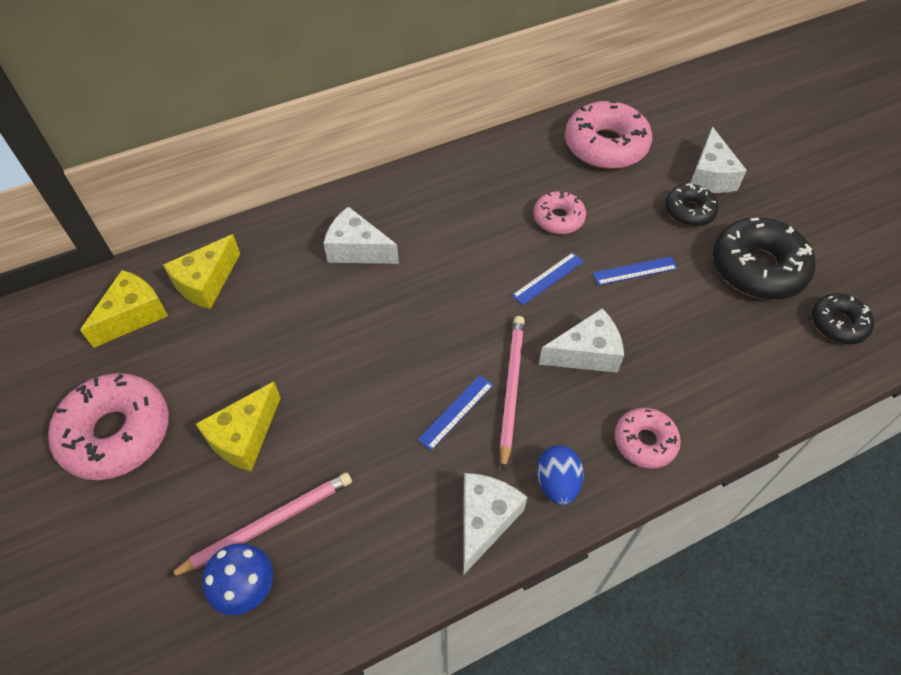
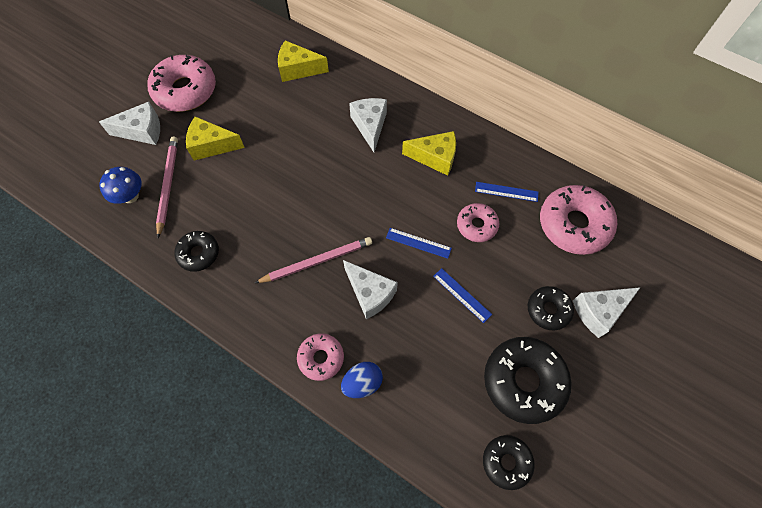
camera: 60 degrees right, 10 degrees up
yellow cheese [80,270,168,348] -> yellow cheese moved to [402,131,456,176]
pink pencil [167,472,352,578] -> pink pencil turned 120 degrees counterclockwise [156,137,178,238]
blue ruler [418,375,493,451] -> blue ruler moved to [475,182,539,202]
white cheese [464,473,527,574] -> white cheese moved to [99,102,160,145]
blue egg [537,445,584,505] -> blue egg moved to [341,362,383,398]
none -> black donut [174,231,219,272]

